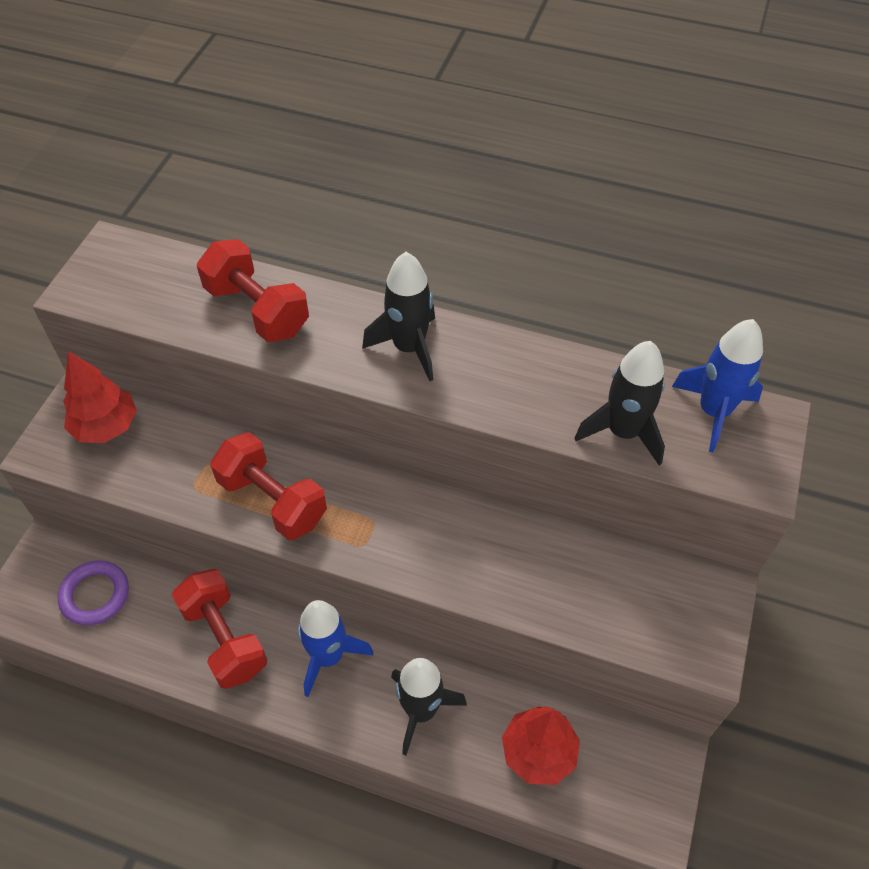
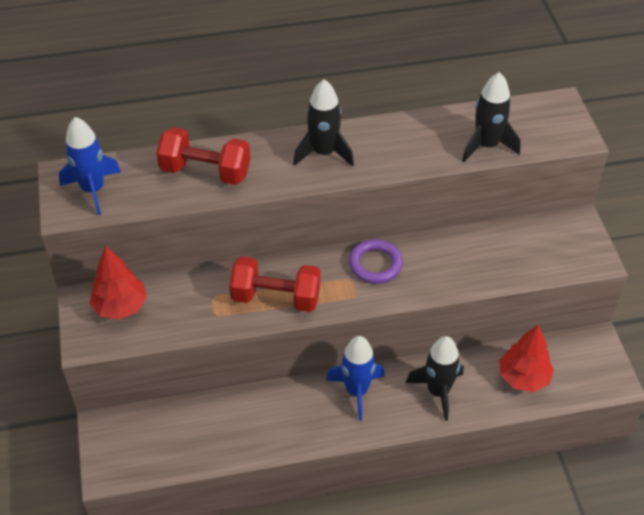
camera: 30 degrees left, 5 degrees down
purple ring [58,560,129,626] -> purple ring moved to [349,239,403,284]
red dumbbell [172,569,268,689] -> none
blue rocket [672,319,763,452] -> blue rocket moved to [59,117,121,215]

